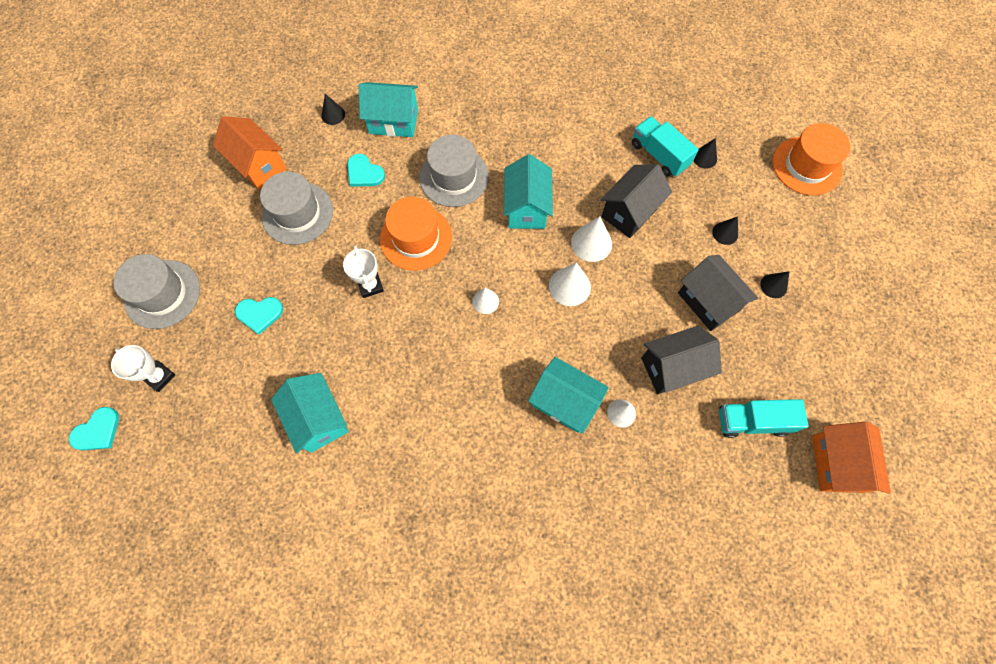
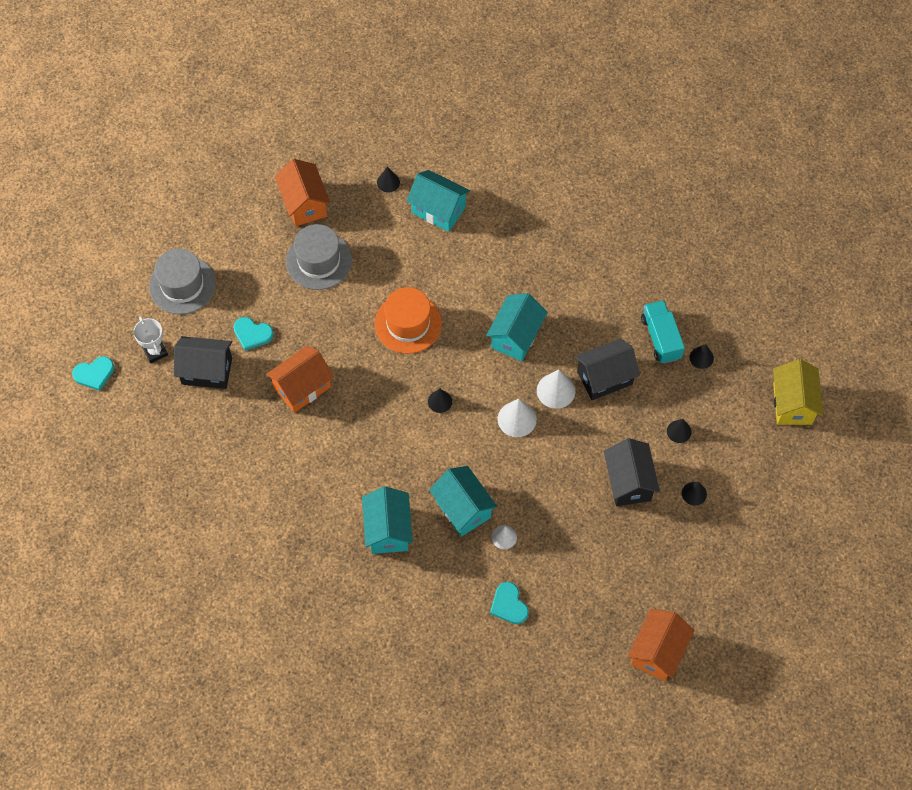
camera: 25 degrees right, 5 degrees down
turquoise house [271,373,348,454] -> turquoise house moved to [362,486,413,554]
white trophy [343,245,384,298] -> none
turquoise heart [347,154,385,187] -> turquoise heart moved to [490,582,529,624]
grey hat [419,135,489,207] -> none
white cone [472,288,499,314] -> black cone [428,389,452,413]
black house [641,325,722,394] -> black house moved to [174,336,232,389]
turquoise truck [719,399,809,438] -> none
orange hat [773,123,850,195] -> yellow house [773,359,823,425]
none -> orange house [266,345,334,413]

